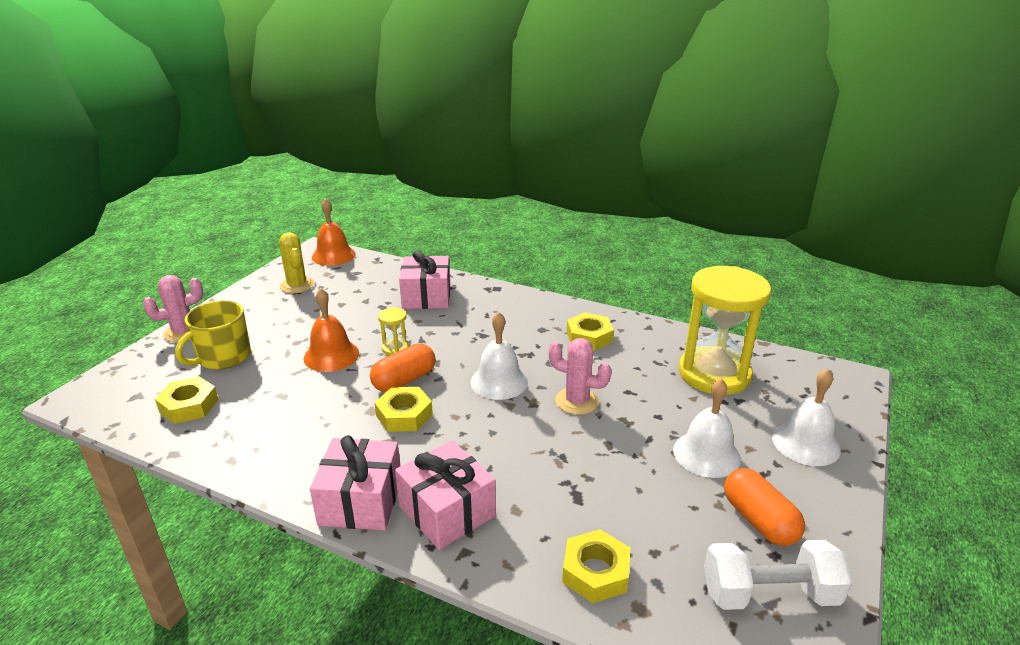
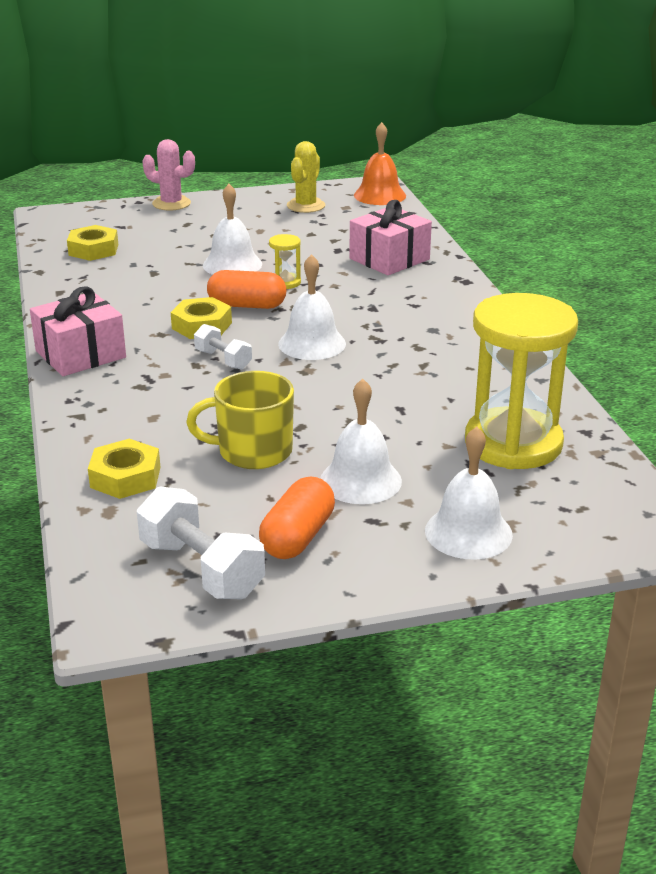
camera: 50 degrees right, 0 degrees up
yellow mug [175,301,251,370] -> yellow mug moved to [186,371,294,469]
orange bell [304,288,359,372] -> white bell [203,184,262,275]
pink gift [395,440,496,550] -> none
pink cactus [548,338,612,415] -> none
yellow nut [567,312,614,351] -> none
none -> white dumbbell [194,324,252,370]

